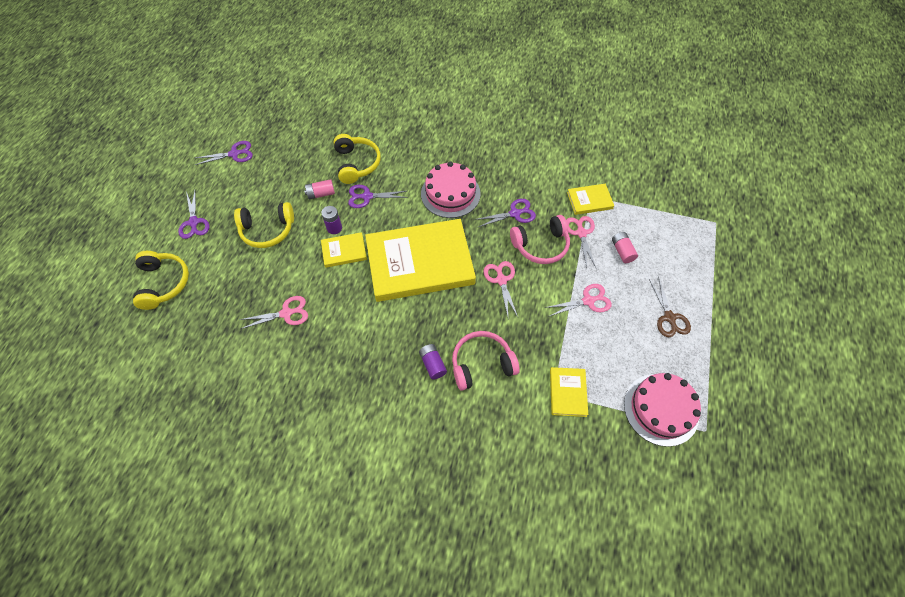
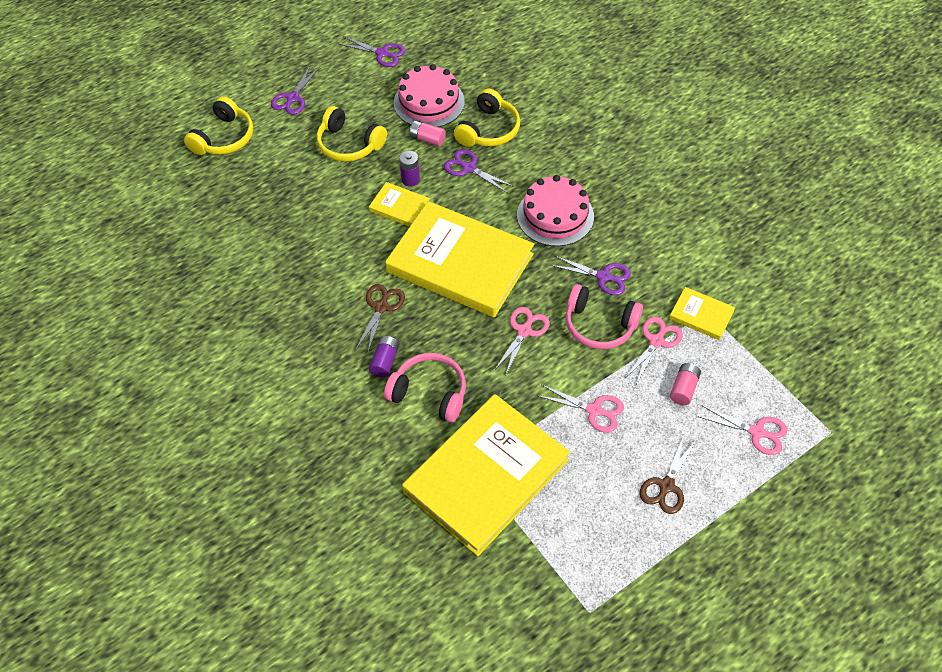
camera: 40 degrees right, 5 degrees down
pink scissors [239,296,308,329] -> pink scissors moved to [697,405,787,455]
yellow book [550,367,588,417] -> yellow book [402,394,570,556], size x2.33
pink cake [624,373,701,447] -> pink cake moved to [394,64,465,127]
none -> brown scissors [356,284,405,352]

